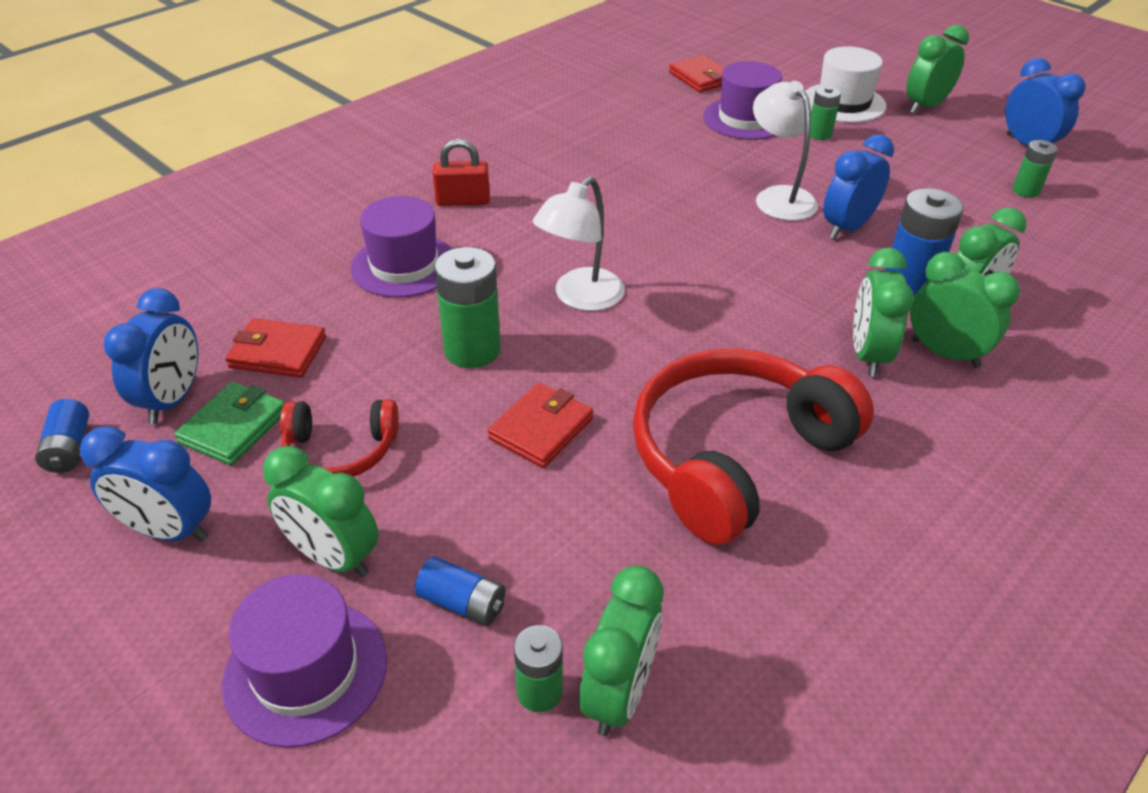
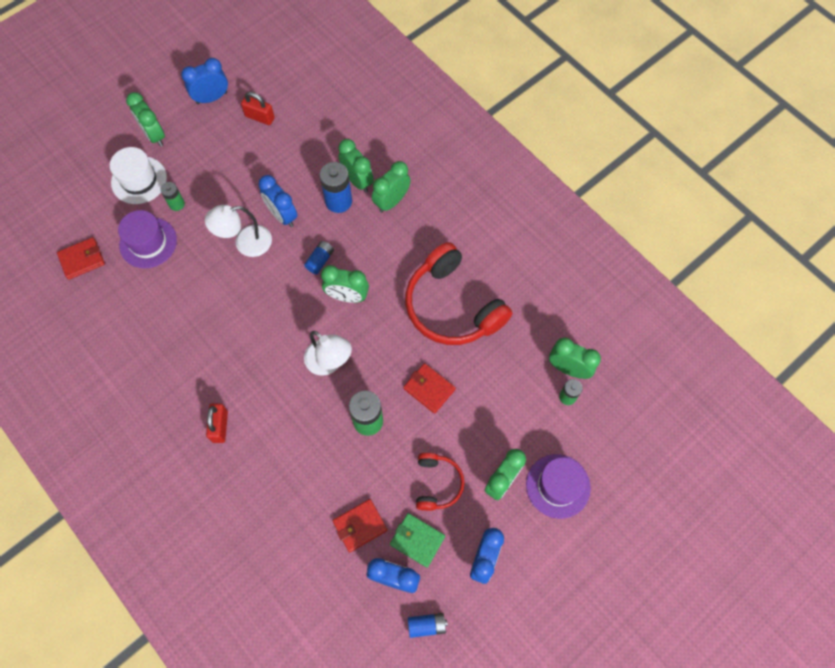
camera: 85 degrees left, 25 degrees up
red wallet [226,318,326,378] -> red wallet turned 45 degrees clockwise [333,499,387,553]
purple hat [351,196,452,298] -> none
blue battery [415,556,505,626] -> blue battery moved to [304,241,334,274]
green clock [853,248,914,377] -> green clock moved to [321,265,369,303]
green battery [1013,140,1058,198] -> red padlock [241,92,275,125]

